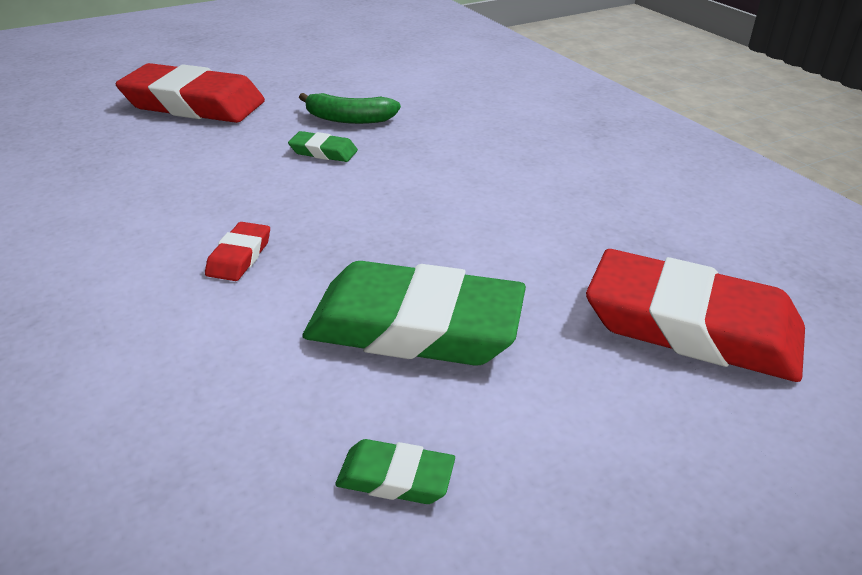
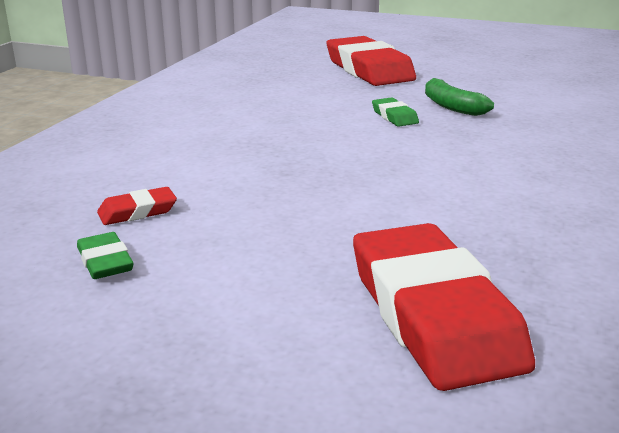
camera: 50 degrees right, 10 degrees down
red eraser [205,222,270,281] -> red eraser moved to [97,187,177,225]
green eraser [302,261,526,366] -> none

